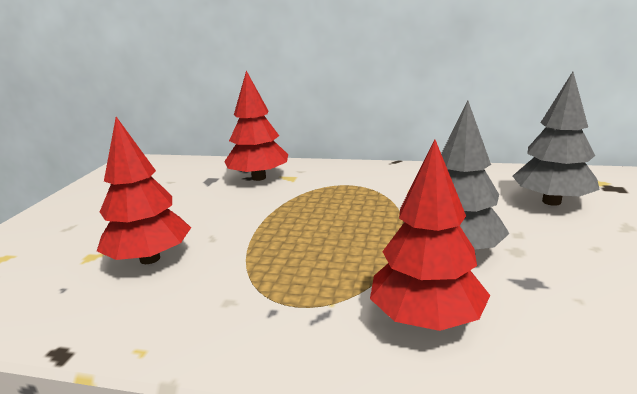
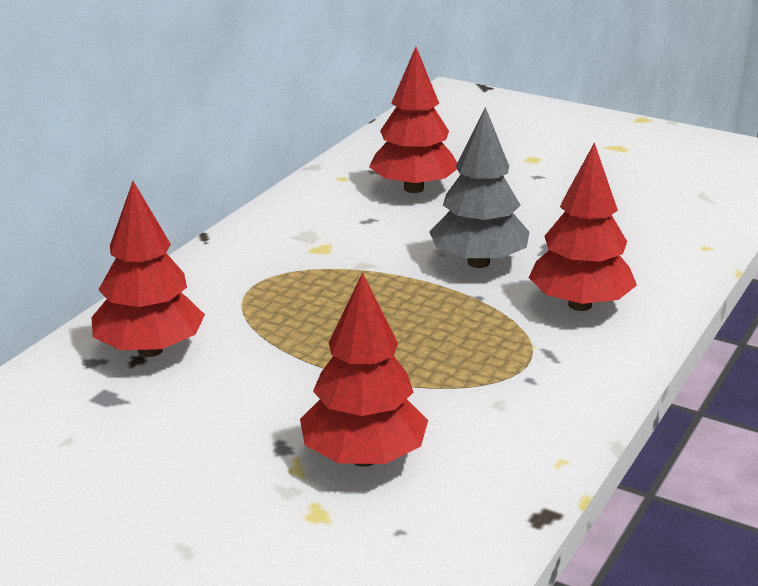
camera: 75 degrees left, 5 degrees up
grey tree [513,72,600,206] -> red tree [369,47,457,193]

